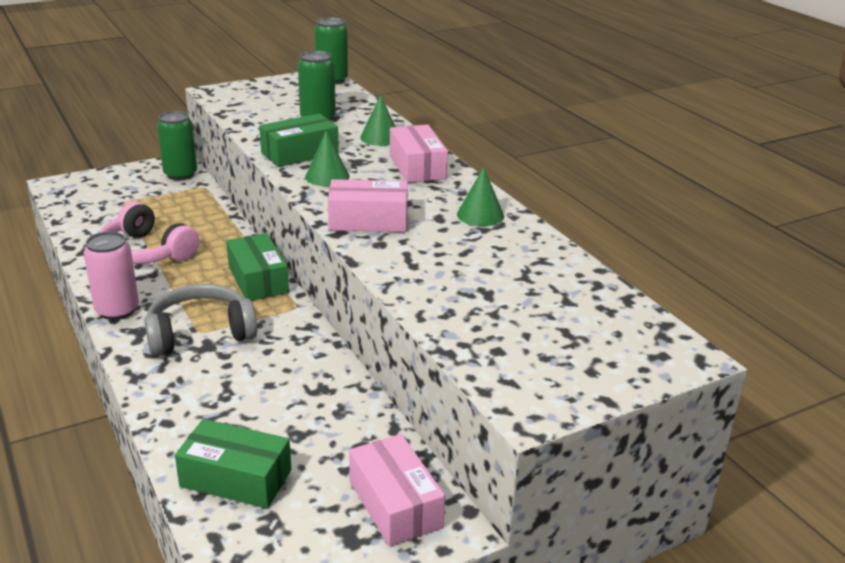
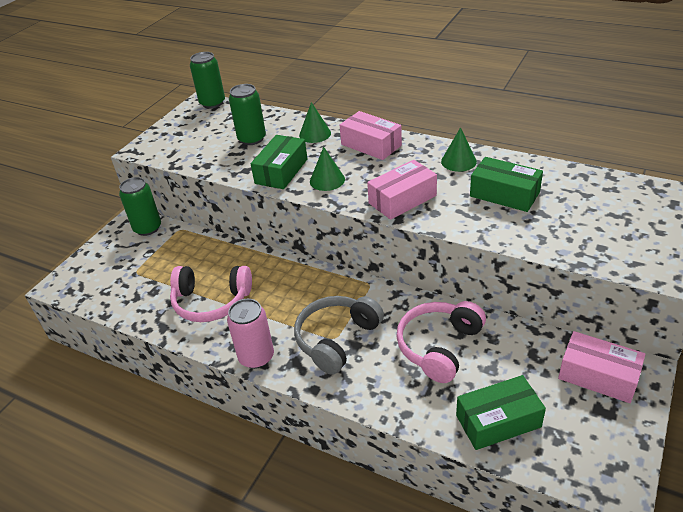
camera: 30 degrees left, 10 degrees up
green box [226,233,289,301] -> green box moved to [470,157,543,212]
none -> pink headphones [396,301,486,383]

